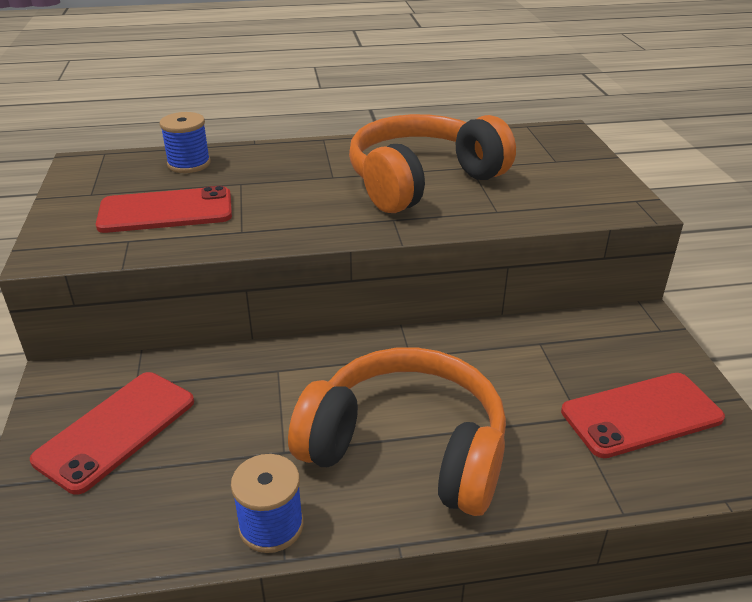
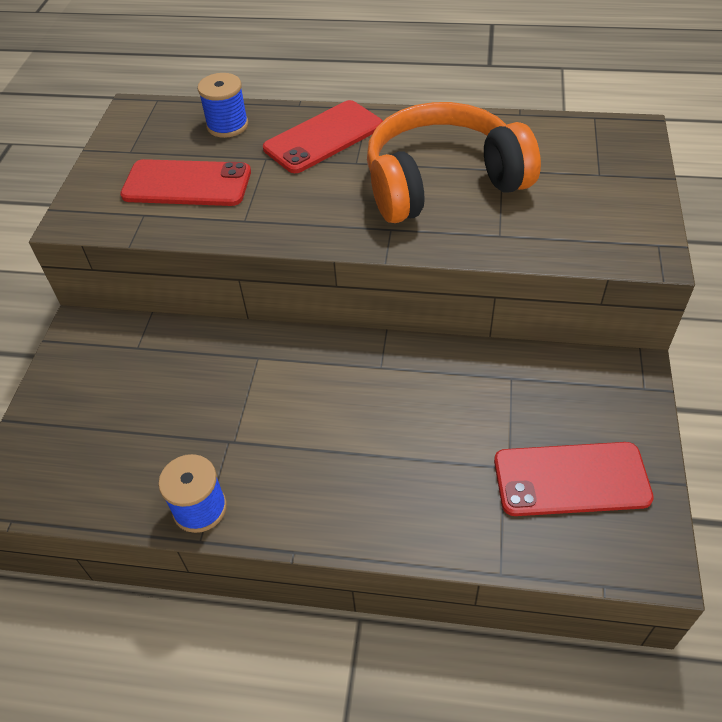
camera: 20 degrees right, 15 degrees up
red phone [30,372,194,495] -> red phone moved to [263,100,383,173]
orange headphones [288,348,506,516] -> none

